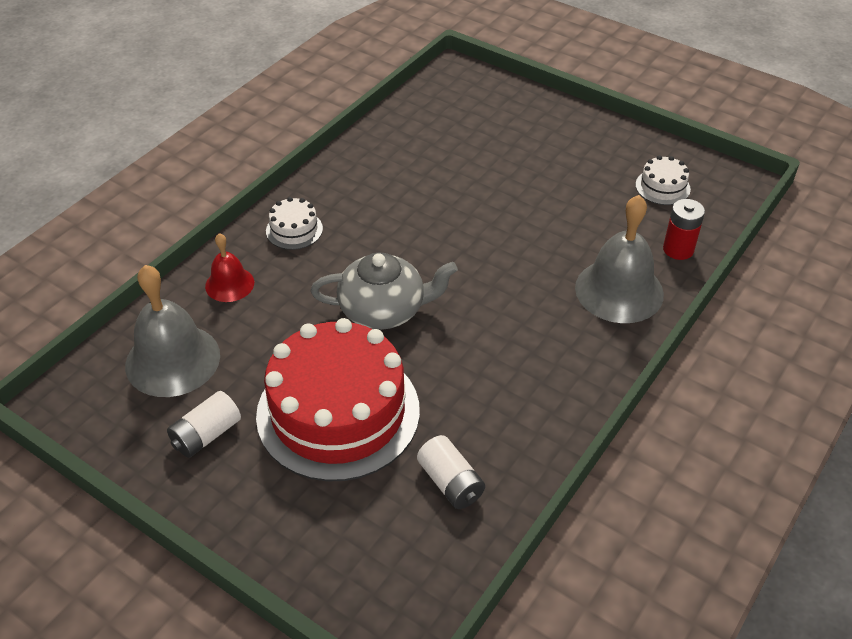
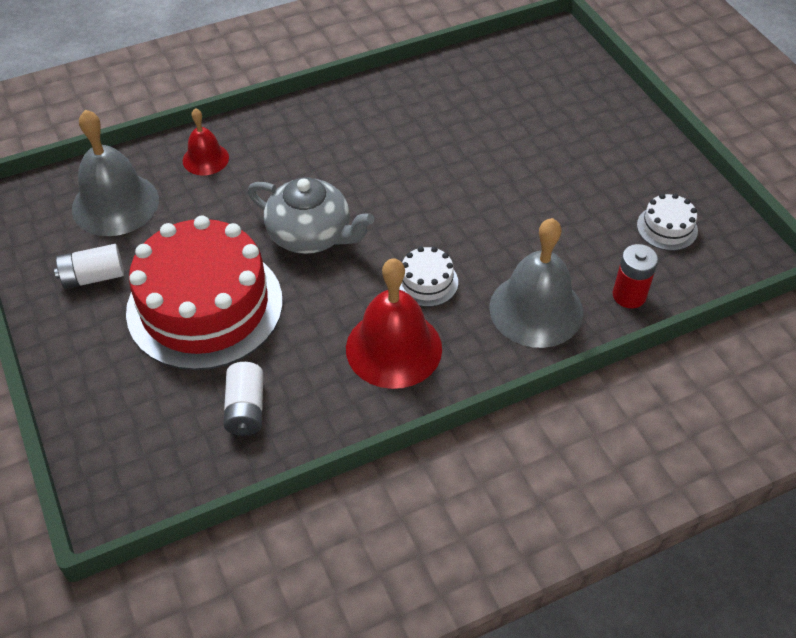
camera: 30 degrees right, 5 degrees up
white cake [266,197,323,250] -> white cake moved to [399,246,458,307]
none -> red bell [346,258,442,389]

